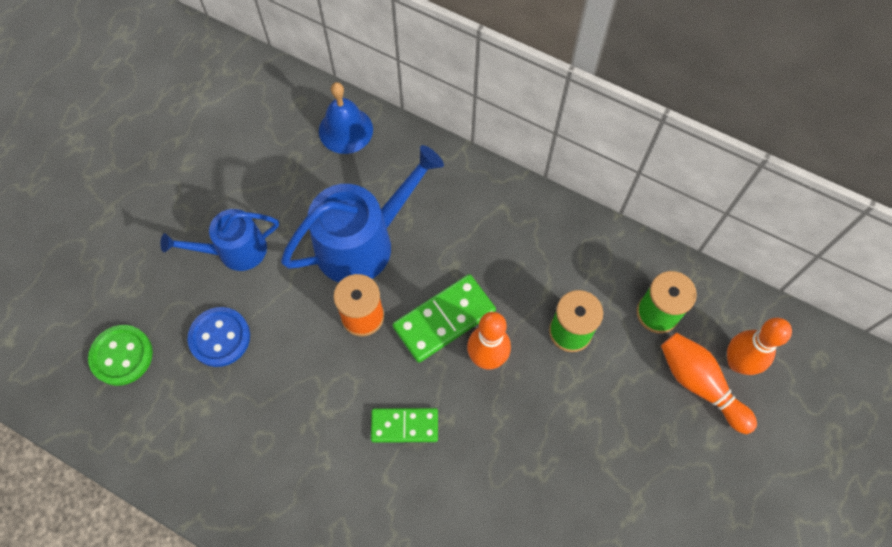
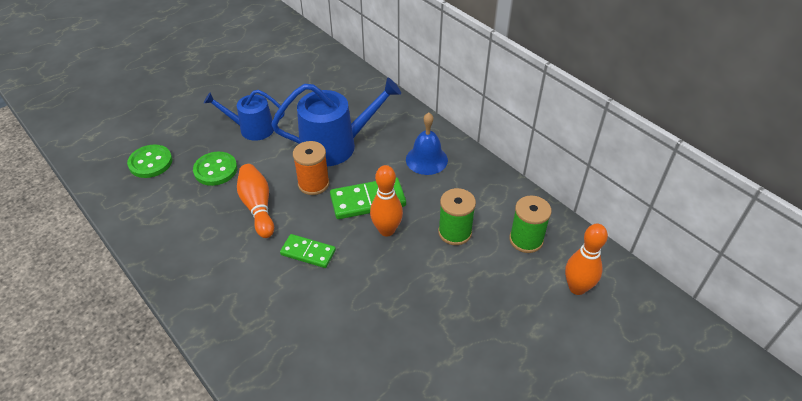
camera: 20 degrees right, 20 degrees down
blue button [188,307,250,367] -> green button [193,152,237,186]
blue bell [319,82,373,154] -> blue bell moved to [406,112,448,175]
orange bowling pin [661,333,757,434] -> orange bowling pin moved to [237,164,274,238]

